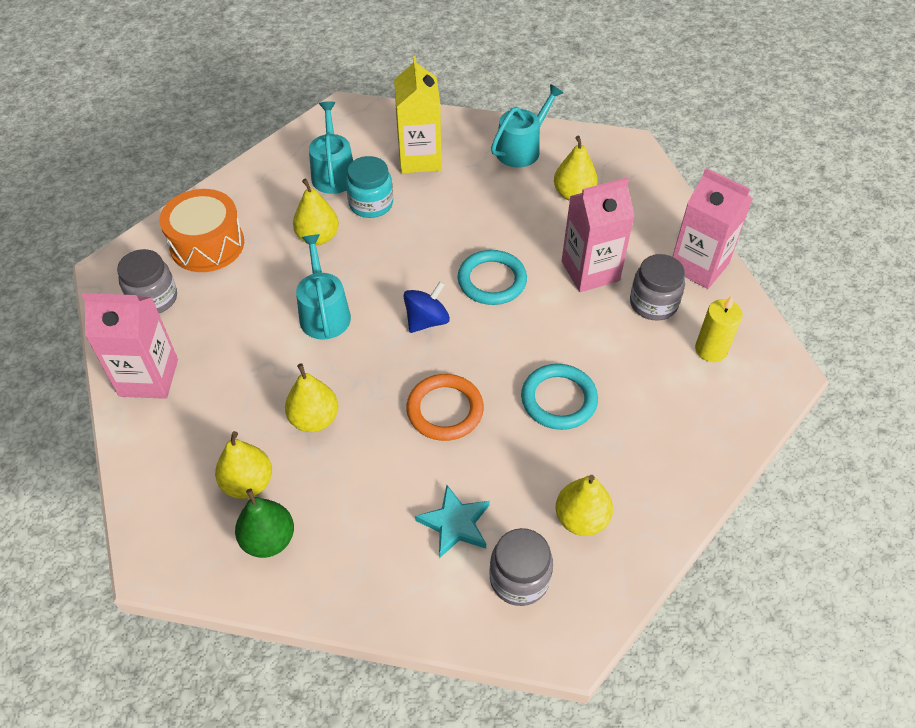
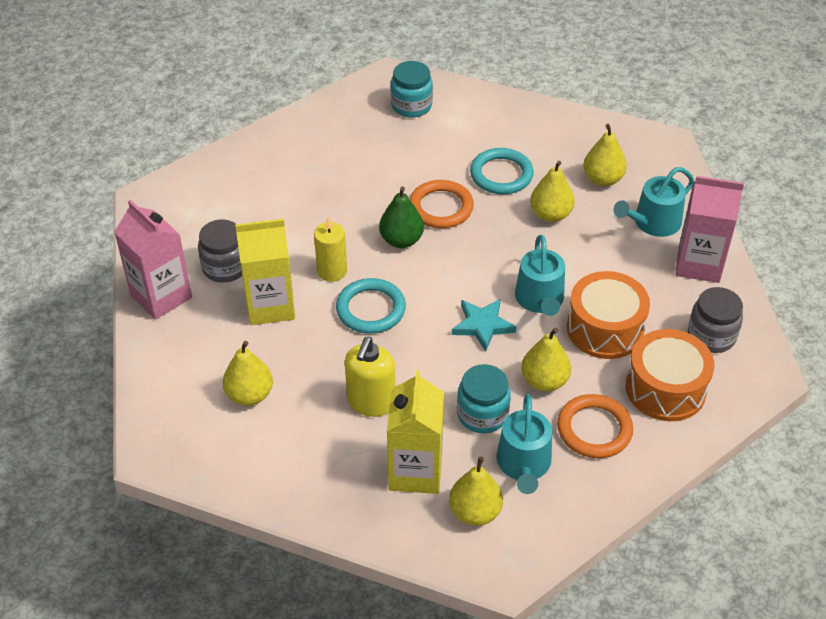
camera: 170 degrees left, 5 degrees down
green pear [235,489,294,558] -> green pear moved to [379,187,424,248]
blue spinning top [403,281,450,333] -> none
turquoise star [415,485,490,558] -> turquoise star moved to [452,299,516,351]
grey jar [490,528,553,606] -> turquoise jar [391,61,433,118]
turquoise watering can [491,84,563,167] -> turquoise watering can moved to [613,167,694,237]
turquoise ring [521,364,598,430] -> turquoise ring moved to [470,148,534,194]
yellow pear [556,475,613,536] -> yellow pear moved to [449,456,503,526]
pink carton [562,177,635,292] -> yellow carton [235,219,295,325]
yellow candle [695,295,743,362] -> yellow candle moved to [314,216,347,282]
none -> yellow soap dispenser [345,337,395,417]
none -> orange ring [557,394,633,458]
none -> orange drum [567,271,650,359]

